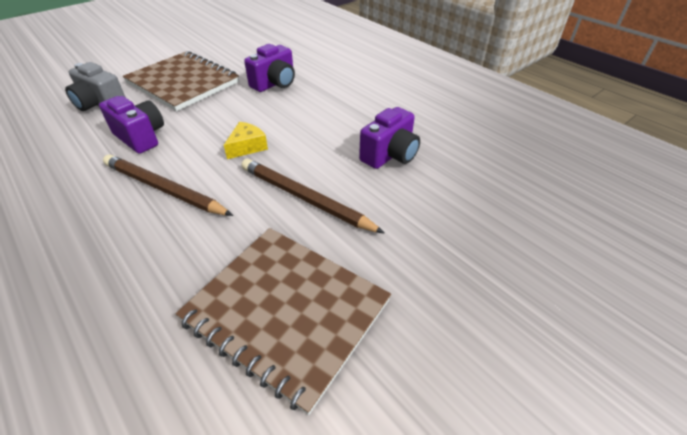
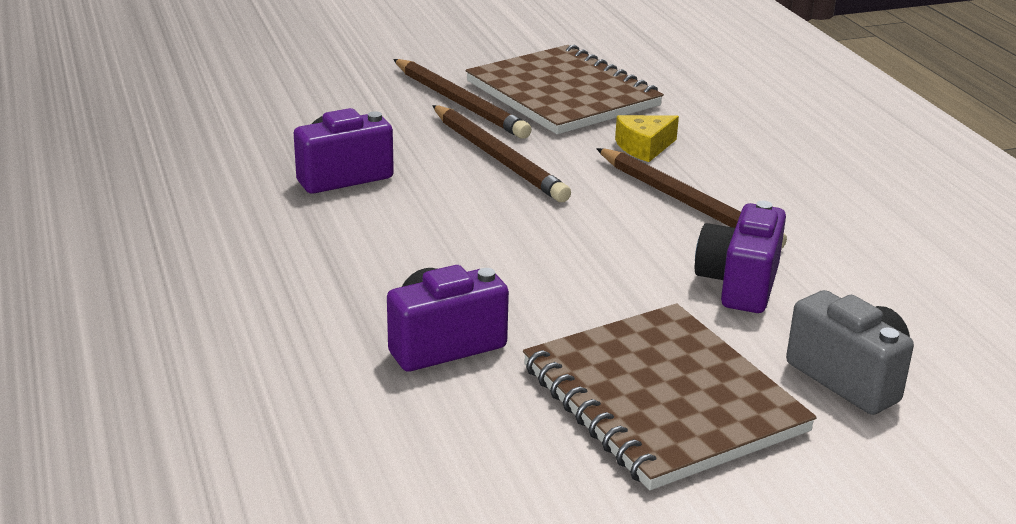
camera: 160 degrees left, 15 degrees down
purple camera [99,96,164,154] -> purple camera turned 45 degrees clockwise [695,201,786,313]
yellow cheese [224,122,268,159] -> yellow cheese moved to [615,115,679,162]
none -> brown pencil [393,59,532,139]

